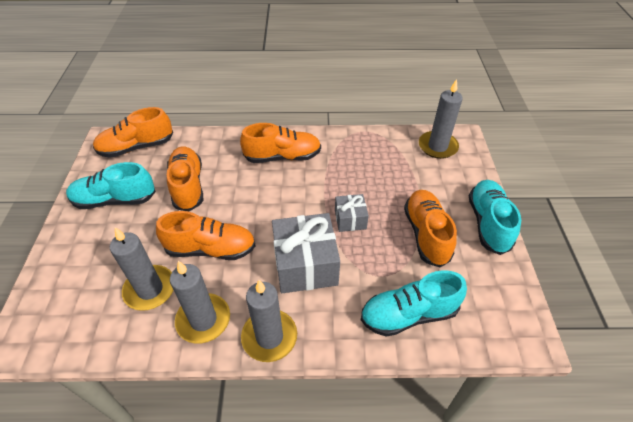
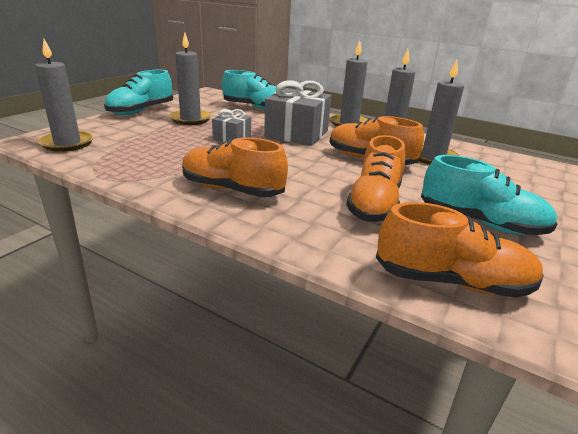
camera: 150 degrees left, 20 degrees down
orange shoe [404,190,457,268] -> grey candle [169,32,211,125]

